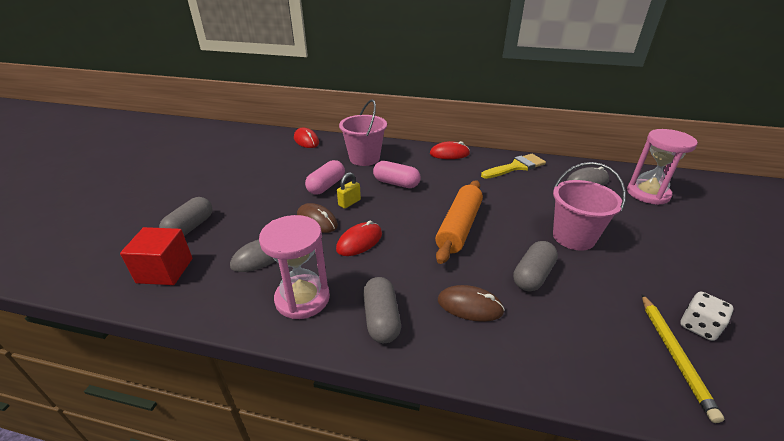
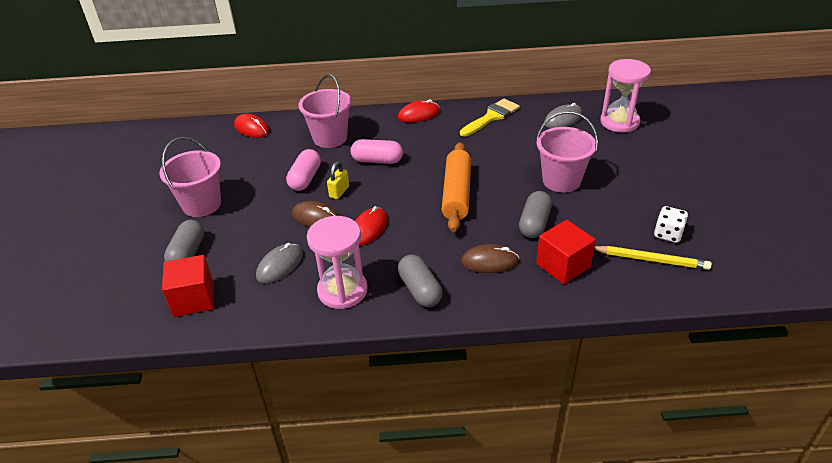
camera: 15 degrees left, 5 degrees up
yellow pencil [642,294,724,423] -> yellow pencil turned 60 degrees counterclockwise [594,246,712,270]
none -> pink bucket [159,137,221,217]
none -> red cube [536,220,596,284]

